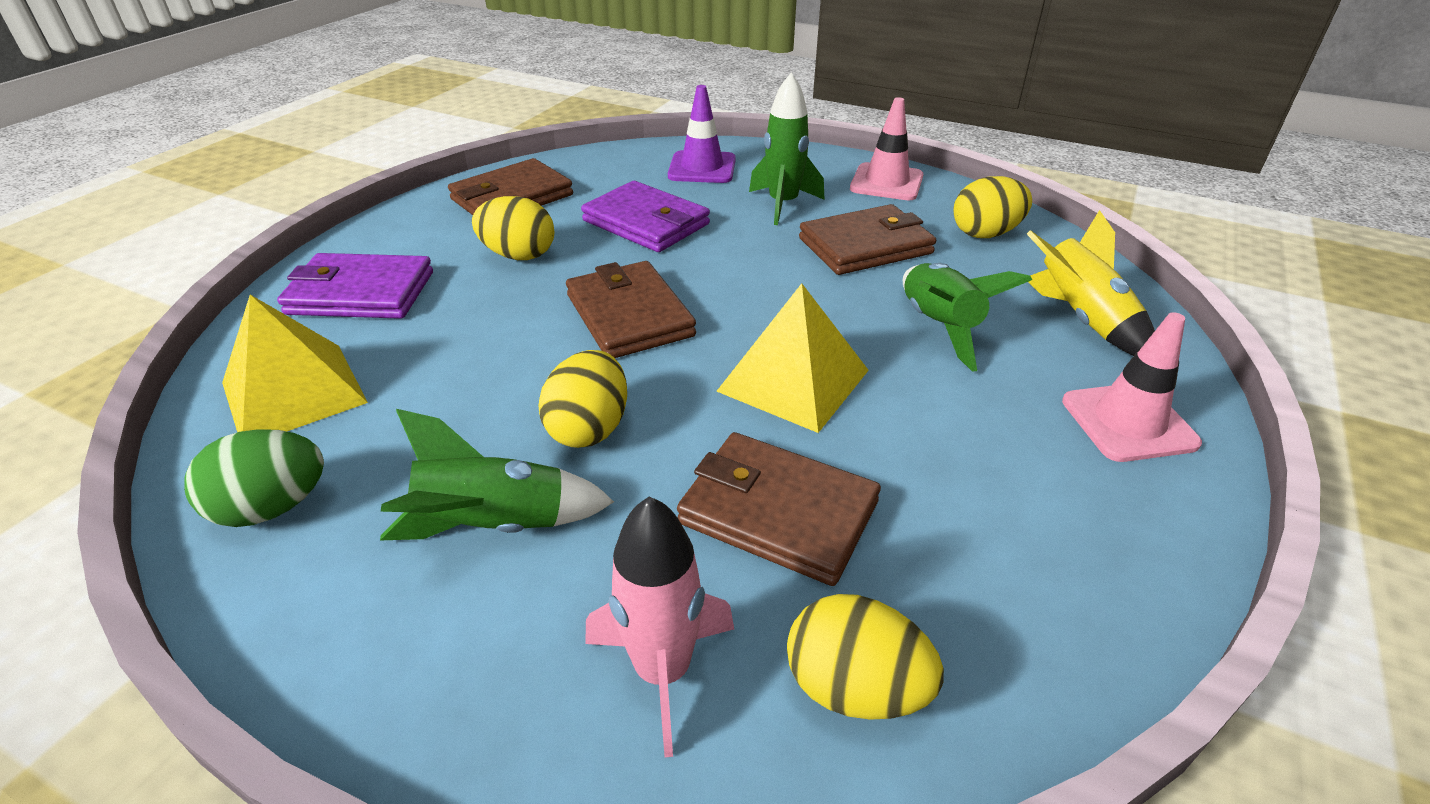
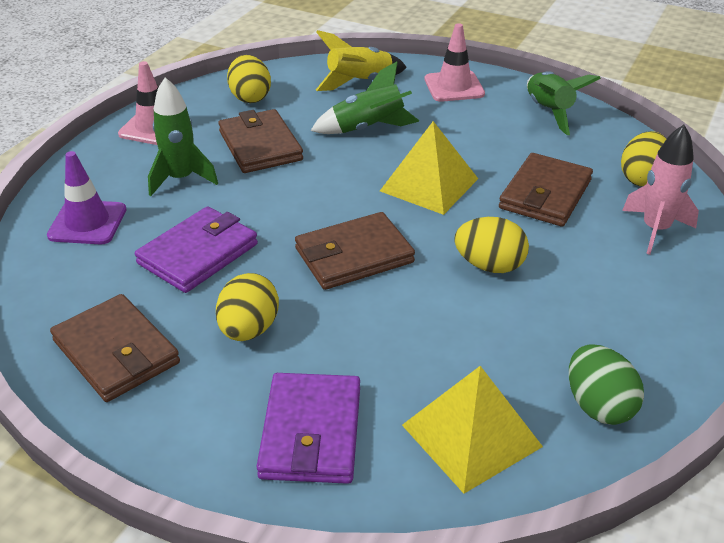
camera: 90 degrees left, 0 degrees up
green rocket [380,409,614,540] -> green rocket moved to [527,71,601,135]

